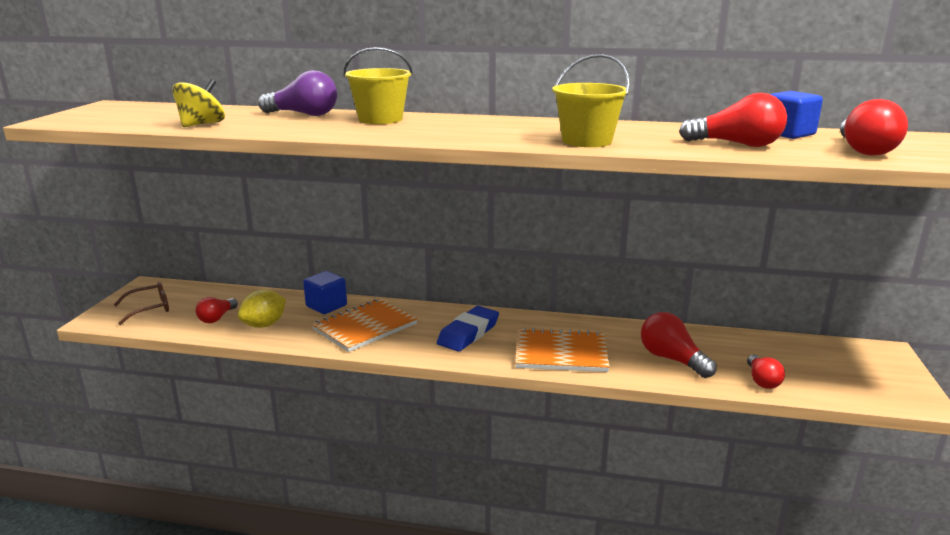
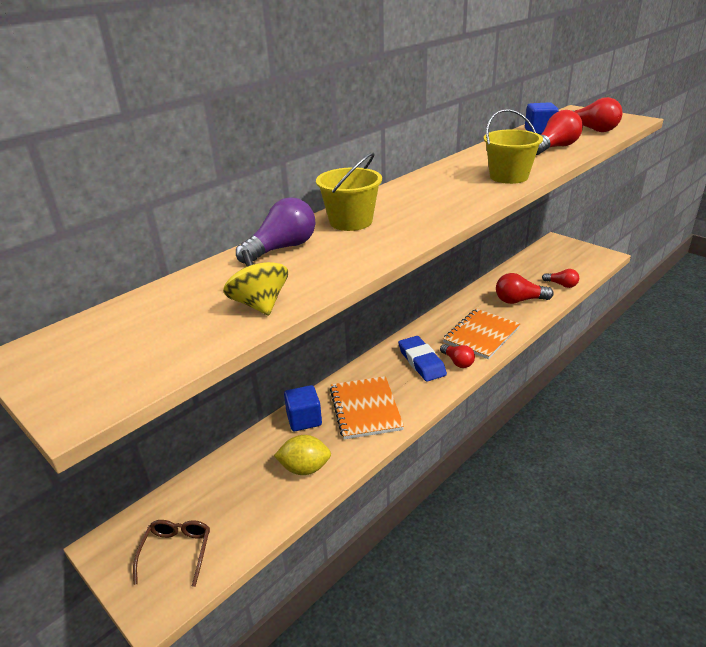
camera: 55 degrees left, 10 degrees up
red light bulb [195,297,238,323] -> red light bulb moved to [440,344,475,368]
yellow lemon [238,289,286,328] -> yellow lemon turned 75 degrees counterclockwise [274,435,331,475]

